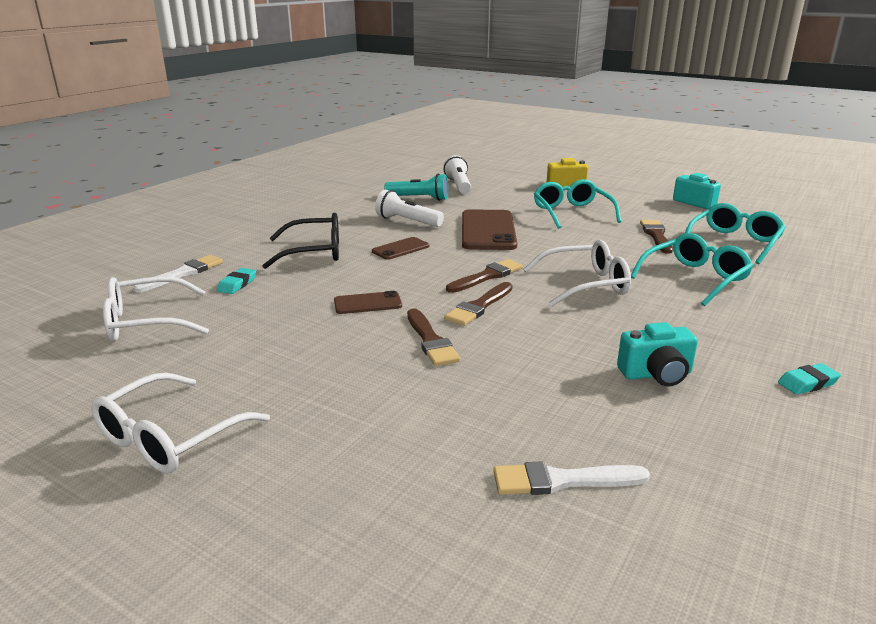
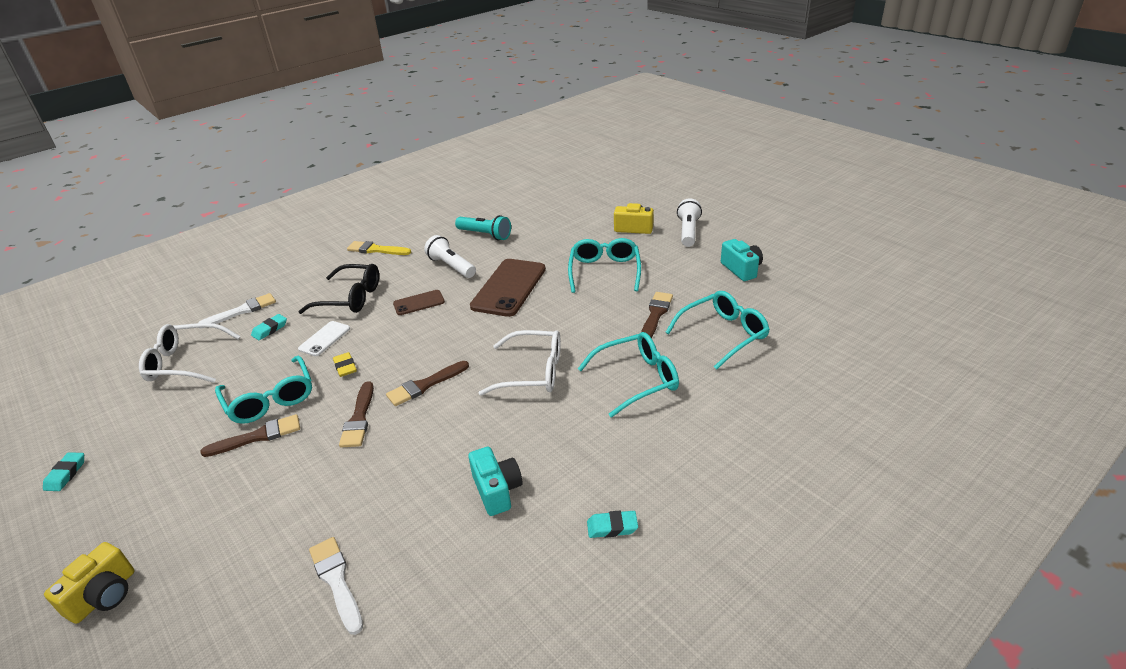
camera: 20 degrees right, 10 degrees up
white glasses [91,373,270,473] -> none
brown phone [334,291,402,314] -> yellow eraser [333,352,357,377]
white flashlight [444,155,471,194] -> white flashlight moved to [677,198,702,247]
brown brush [446,259,523,293] -> brown brush moved to [200,414,300,457]
white brush [493,461,650,495] -> white brush turned 45 degrees clockwise [309,537,363,635]
turquoise camera [617,322,698,386] -> turquoise camera turned 120 degrees counterclockwise [468,447,523,516]
none -> turquoise eraser [43,452,84,491]
none -> yellow camera [44,542,134,624]
none -> turquoise glasses [215,355,312,424]
none -> white phone [298,321,350,356]
none -> yellow brush [347,241,411,255]

